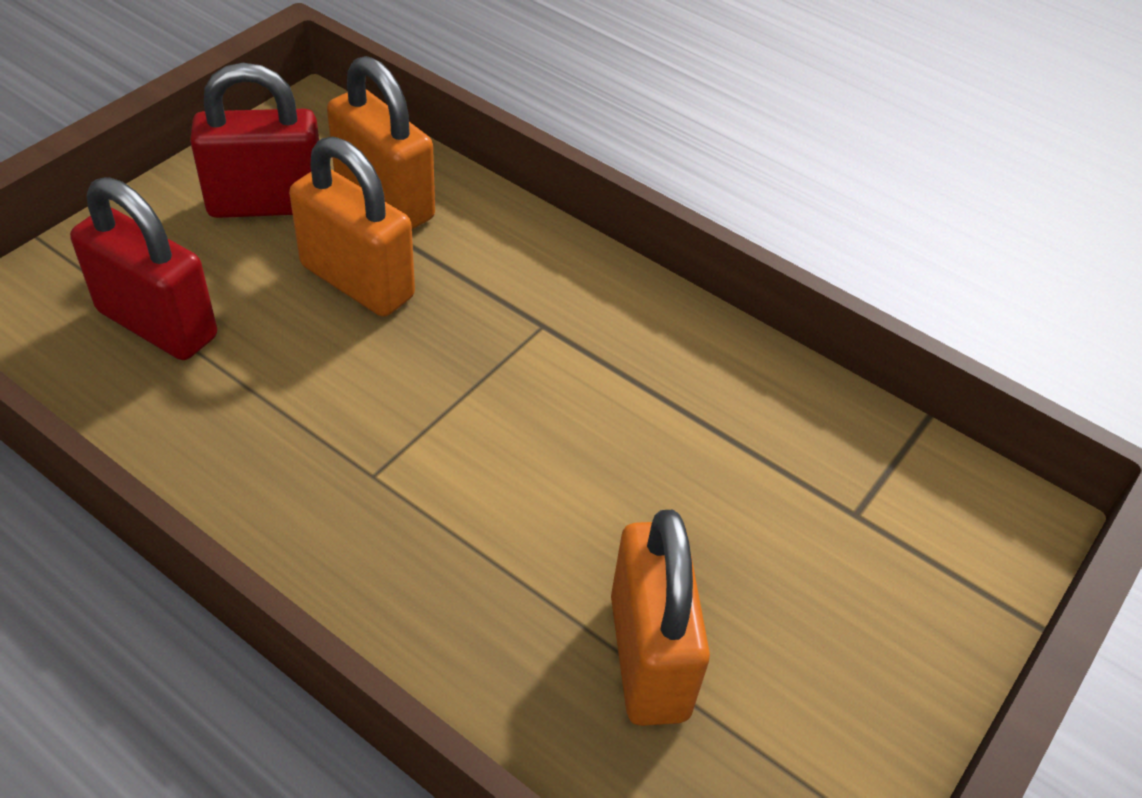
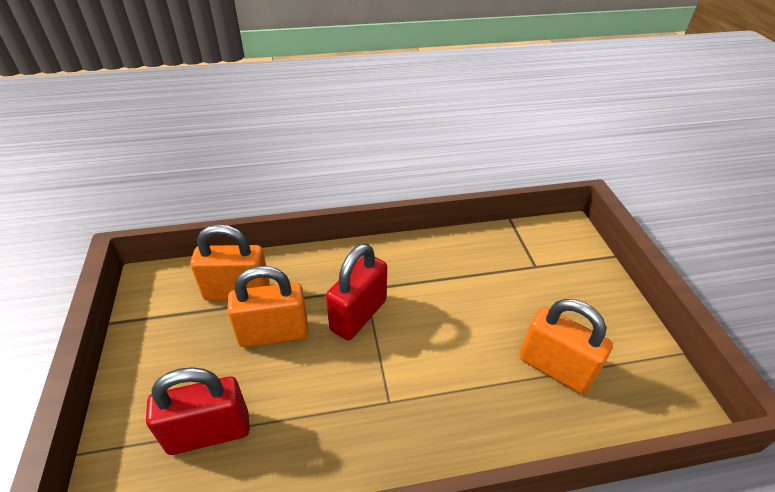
camera: 45 degrees left, 5 degrees down
red padlock [190,63,319,218] -> red padlock moved to [326,244,387,340]

